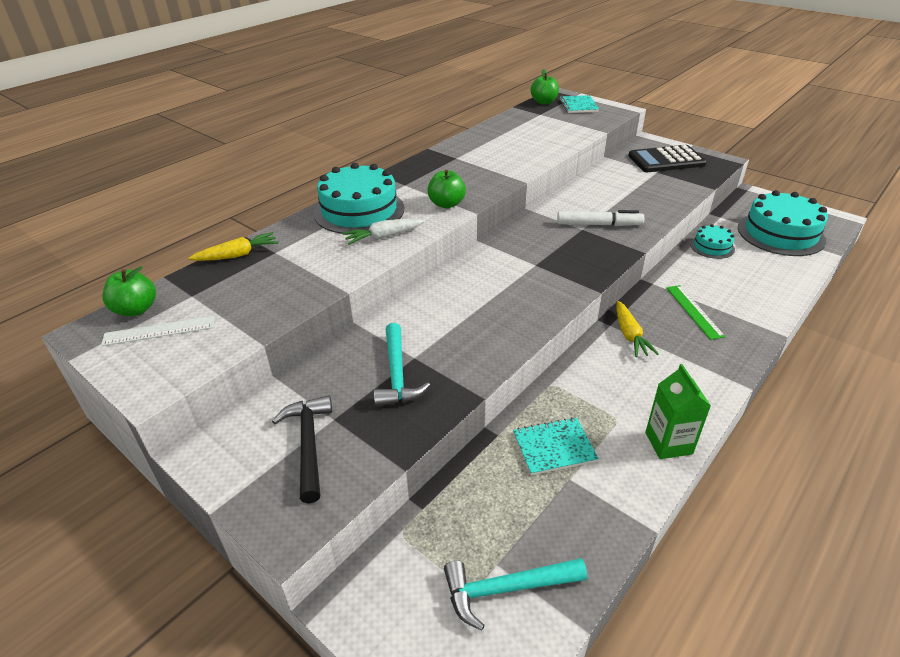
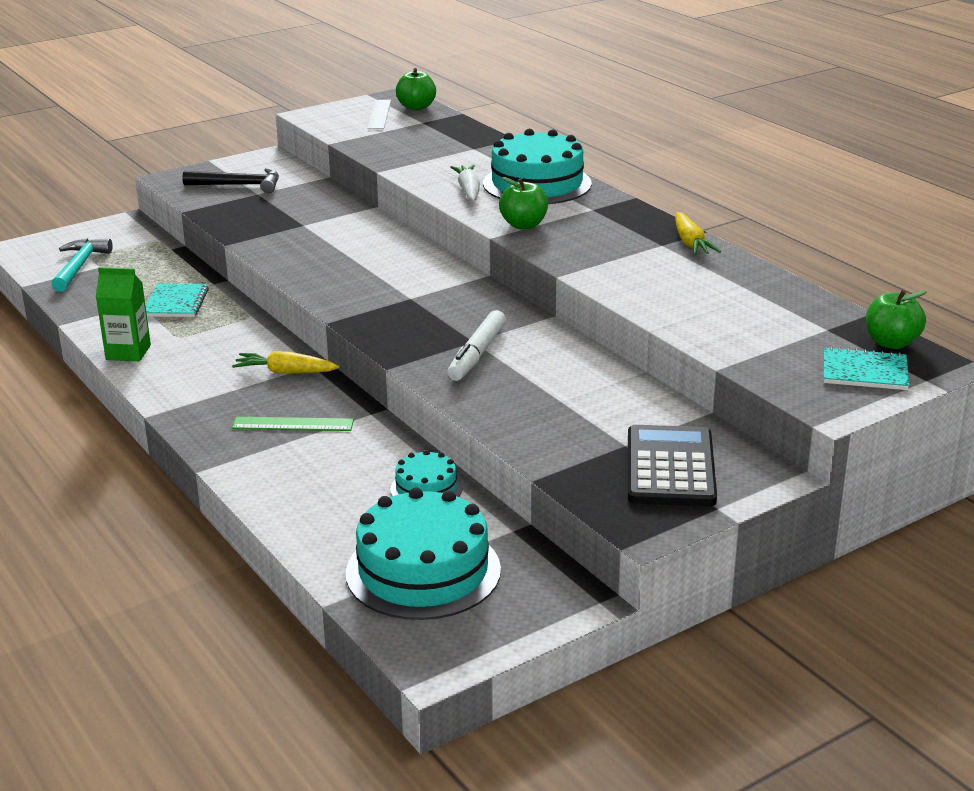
camera: 105 degrees right, 10 degrees down
yellow carrot [189,232,279,261] -> yellow carrot moved to [675,212,721,255]
turquoise hammer [374,323,430,407] -> none

